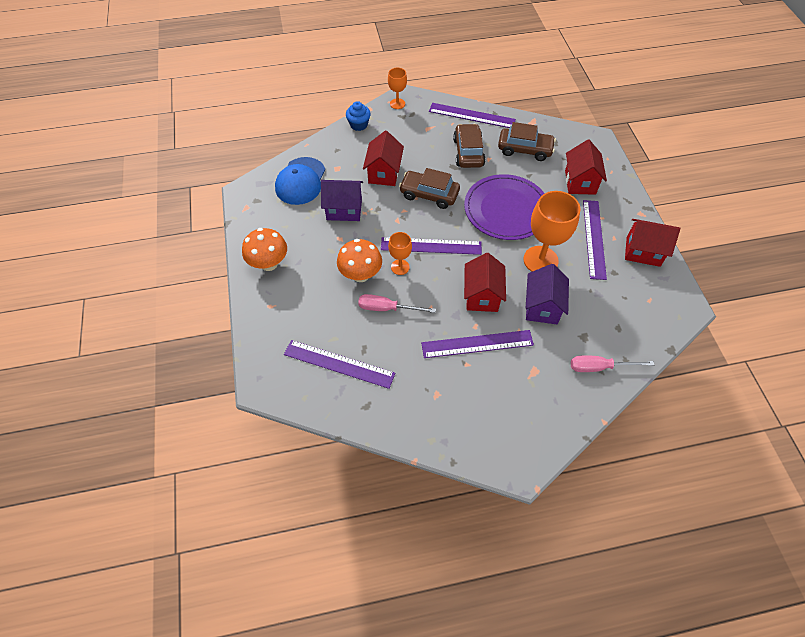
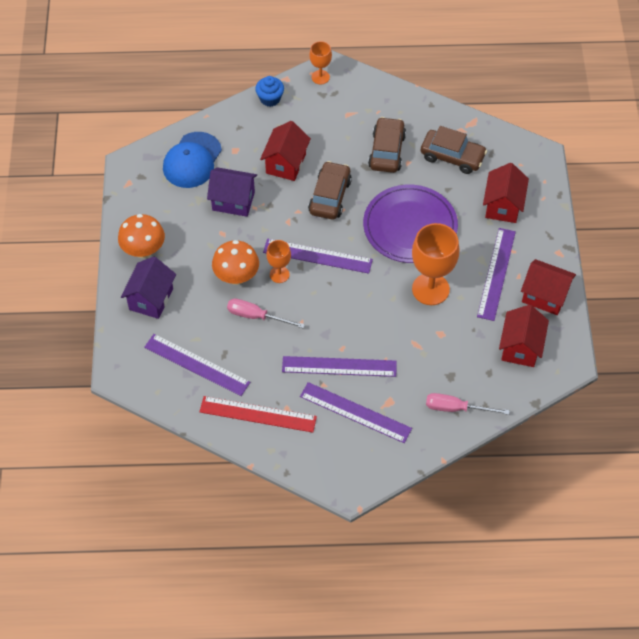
camera: 10 degrees right, 0 degrees up
brown car [399,168,460,209] -> brown car turned 75 degrees clockwise [308,161,352,219]
purple ruler [429,103,516,128] -> purple ruler moved to [300,382,412,443]
red house [464,253,506,312] -> red house moved to [499,305,549,367]
purple house [526,264,569,324] -> purple house moved to [121,257,176,319]
none -> red ruler [200,396,317,433]

